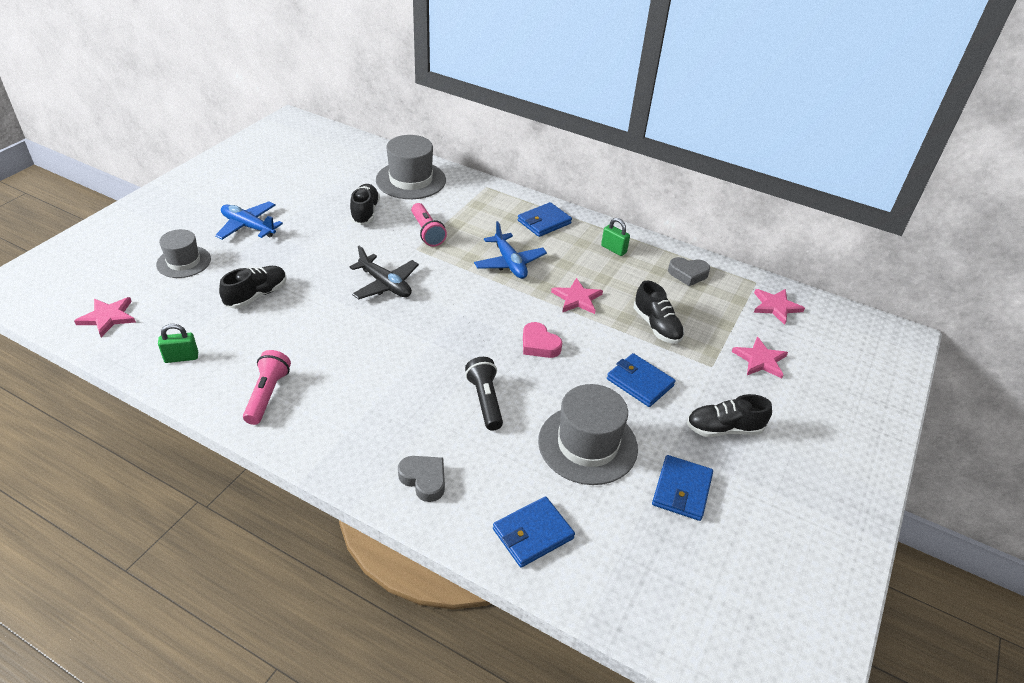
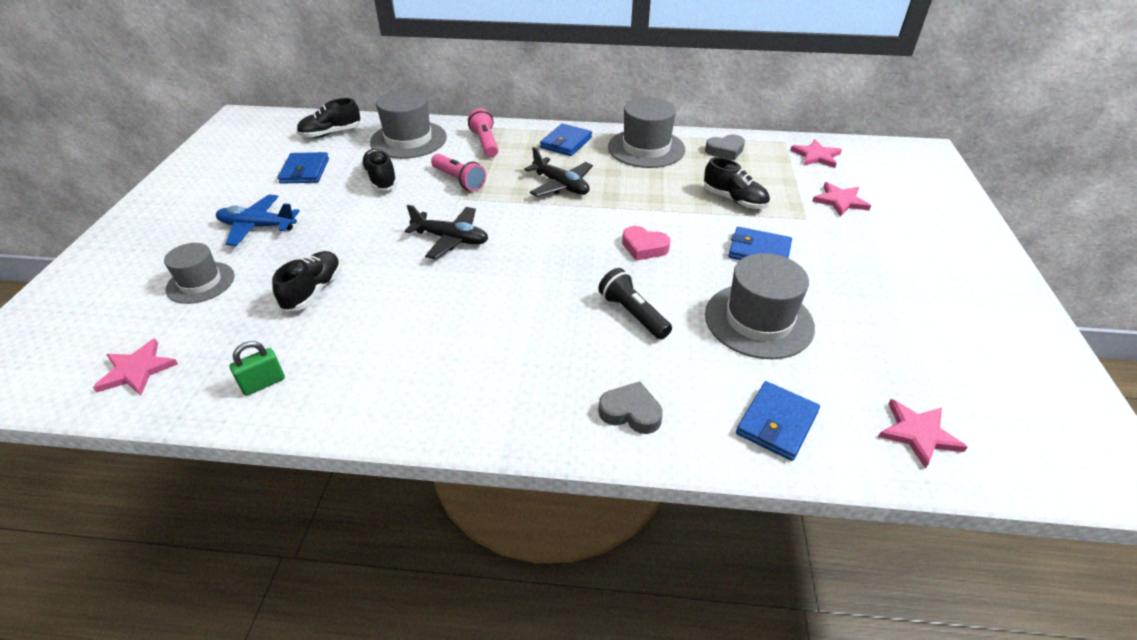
camera: 20 degrees left, 0 degrees up
pink flashlight [243,350,291,425] -> pink flashlight moved to [468,108,498,157]
blue plane [474,221,547,279] -> black plane [524,147,593,197]
pink star [551,278,603,314] -> pink star moved to [878,399,968,469]
green padlock [601,218,630,256] -> grey hat [608,97,685,168]
blue wallet [652,455,713,521] -> blue wallet moved to [278,152,329,184]
black shoe [687,394,772,437] -> black shoe moved to [297,98,361,138]

